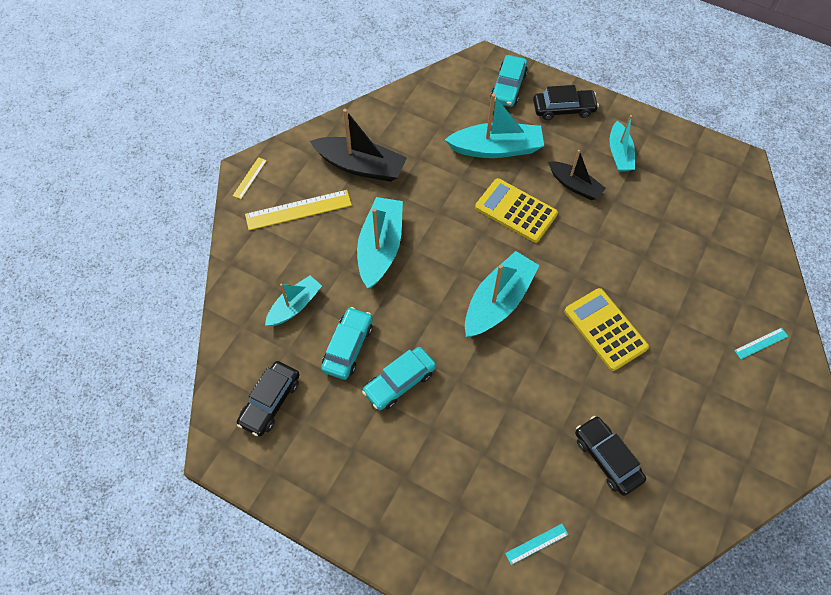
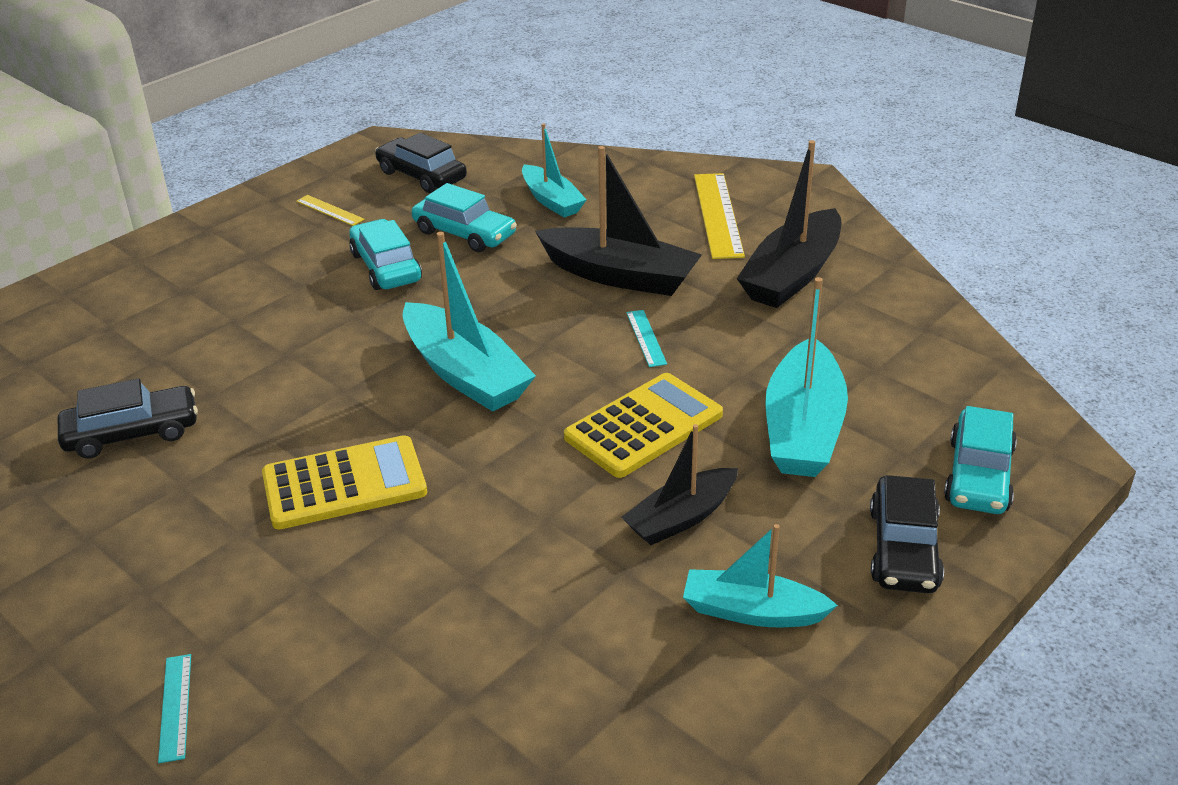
camera: 105 degrees right, 25 degrees down
yellow ruler [233,157,267,199] -> yellow ruler moved to [296,195,364,226]
turquoise boat [357,197,403,289] -> black boat [535,146,702,296]
turquoise car [490,55,528,107] -> turquoise car turned 105 degrees counterclockwise [944,406,1017,514]
turquoise ruler [505,524,568,565] -> turquoise ruler moved to [626,310,667,367]

